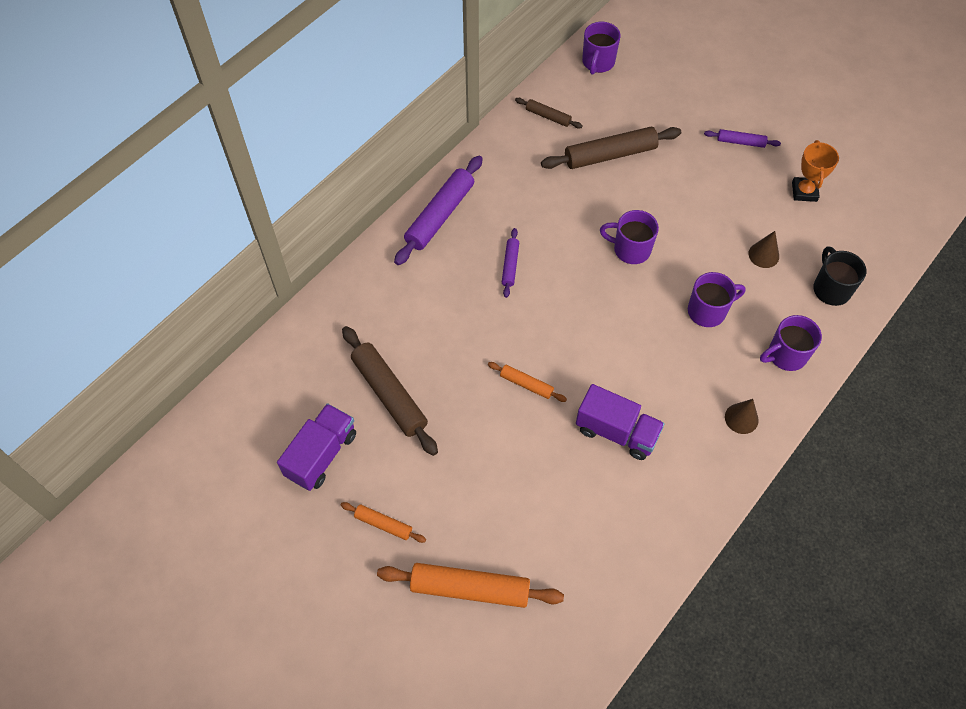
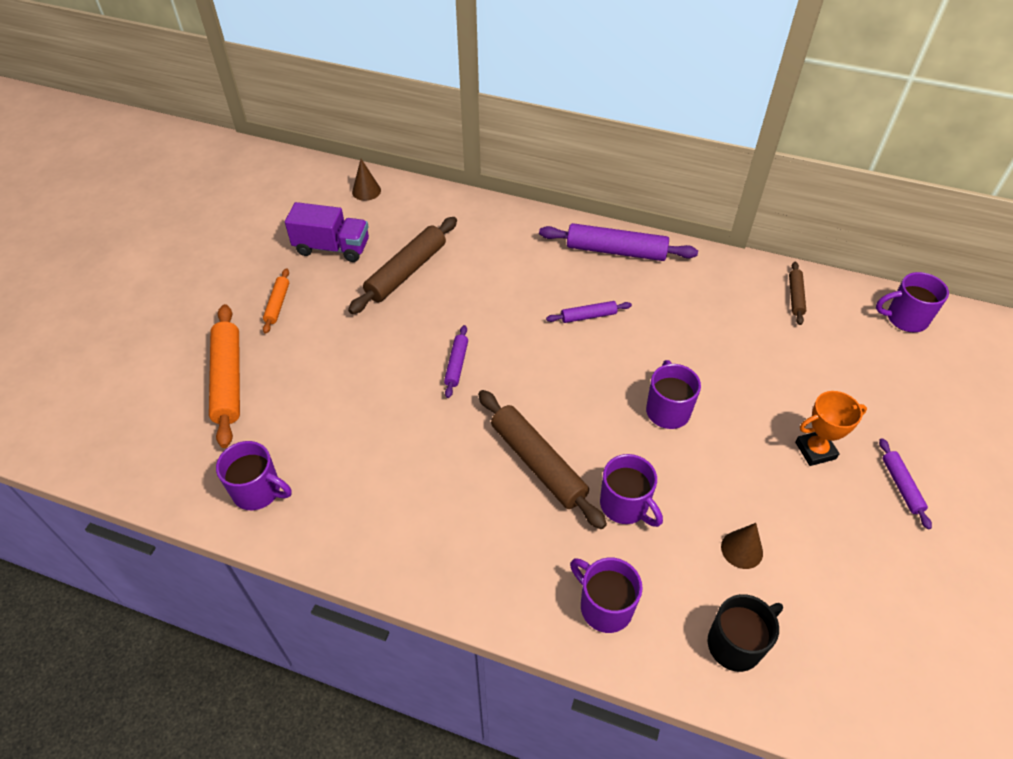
camera: 70 degrees right, 10 degrees down
orange rolling pin [488,362,567,402] -> purple rolling pin [444,325,468,398]
brown rolling pin [541,127,681,169] -> brown rolling pin moved to [478,390,607,529]
purple truck [576,384,665,460] -> none
brown cone [725,399,759,434] -> brown cone moved to [352,159,381,201]
orange trophy [792,140,839,202] -> orange trophy moved to [795,391,867,466]
none -> purple mug [216,441,292,510]

